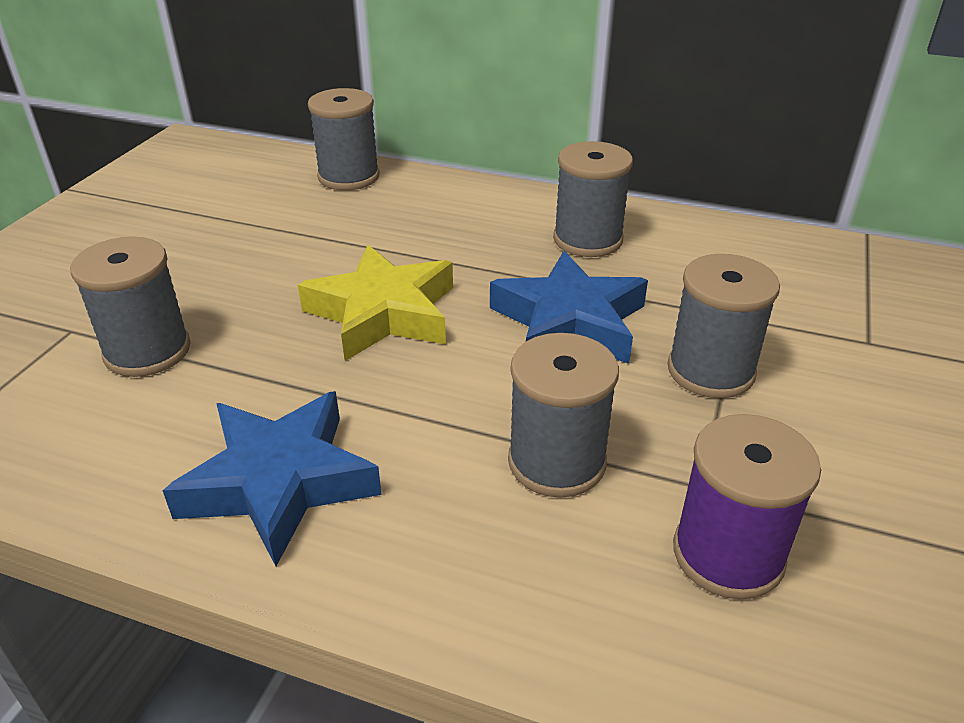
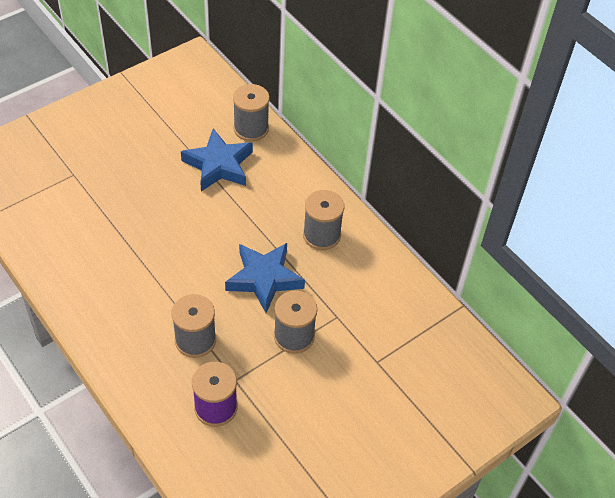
camera: 30 degrees right, 15 degrees up
grey spool [70,237,191,377] -> none
blue star [163,391,382,566] -> blue star moved to [181,128,253,191]
yellow star [298,245,453,361] -> none

